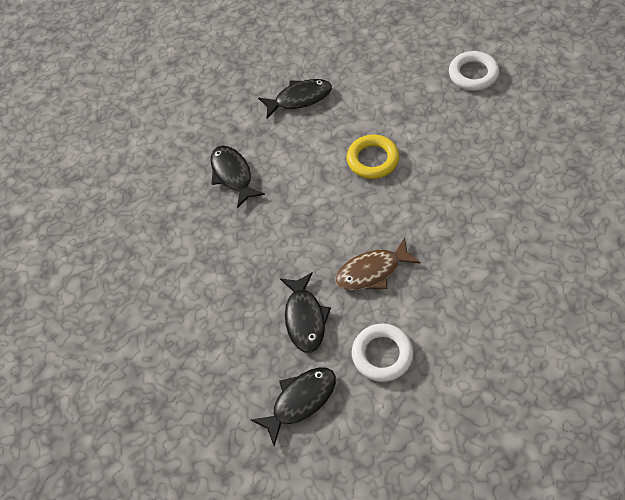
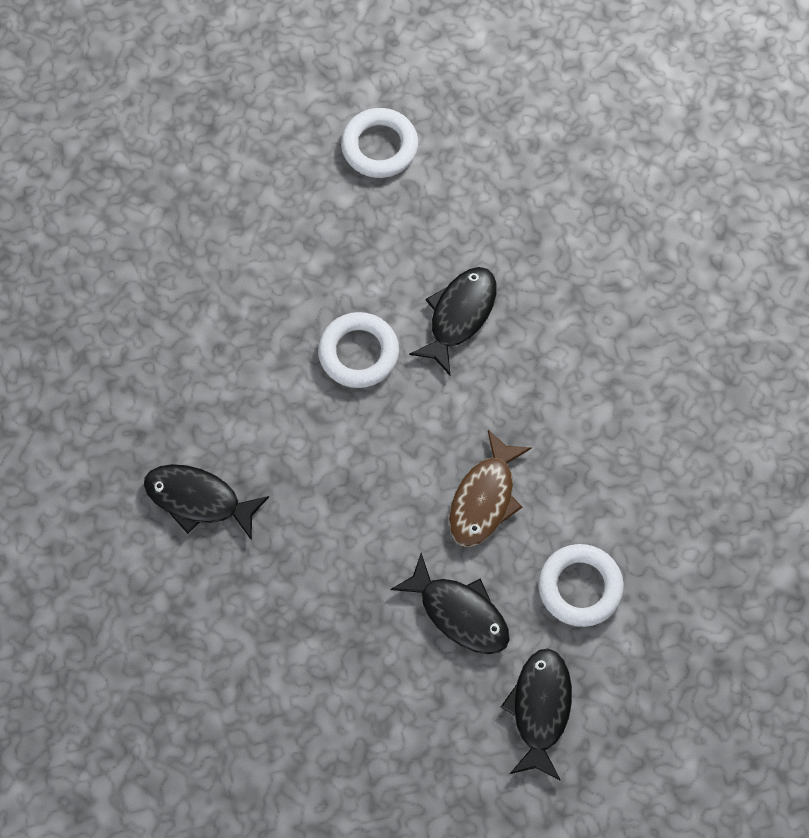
camera: 50 degrees left, 10 degrees up
black fish [258,79,332,118] -> black fish moved to [409,267,497,375]
yellow ring [347,135,399,179] -> white ring [318,312,399,388]

